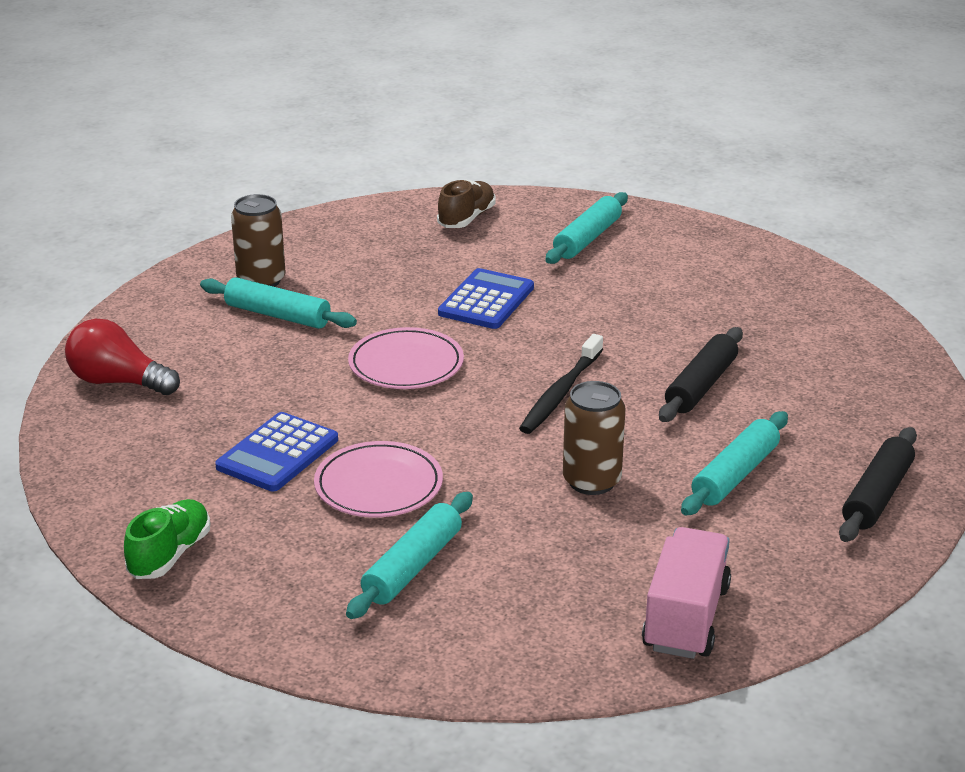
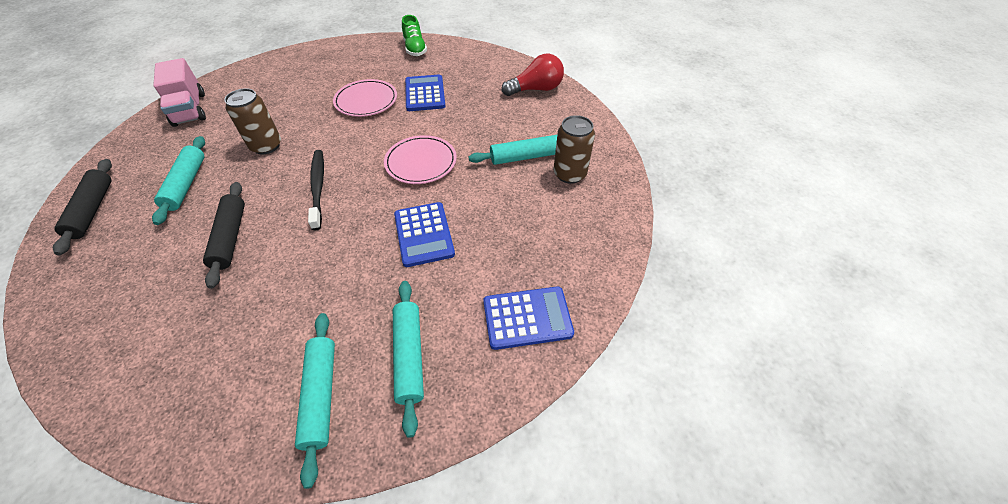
camera: 140 degrees right, 20 degrees up
turquoise rolling pin [346,492,473,619] -> turquoise rolling pin moved to [295,313,335,489]
brown shoe [437,180,495,228] -> blue calculator [483,286,574,350]

